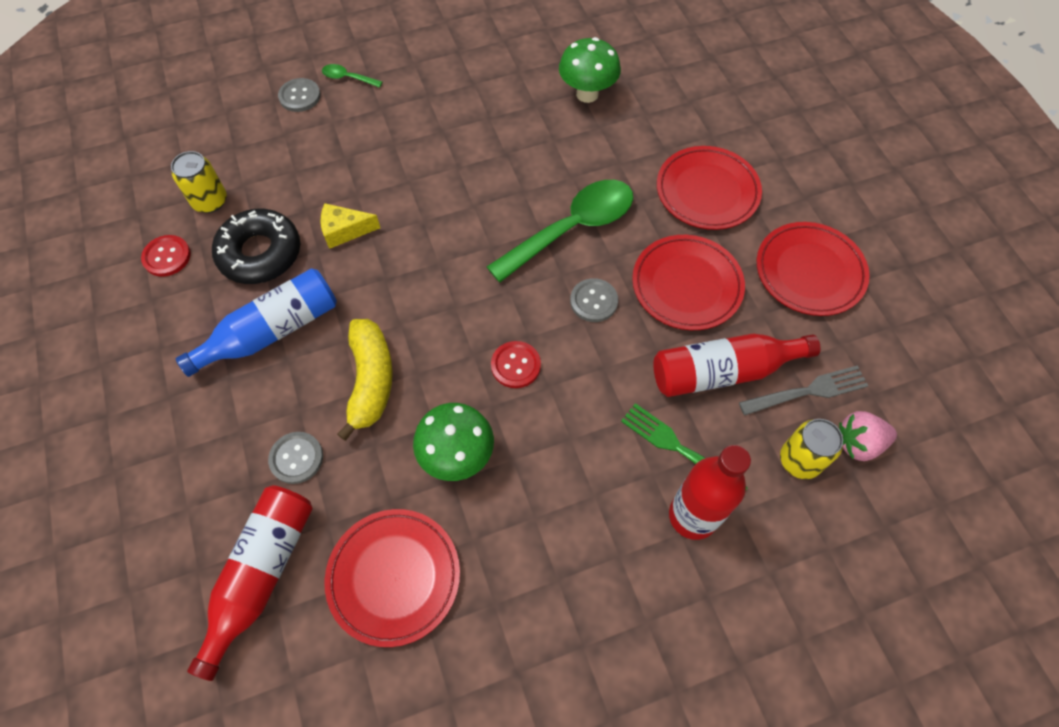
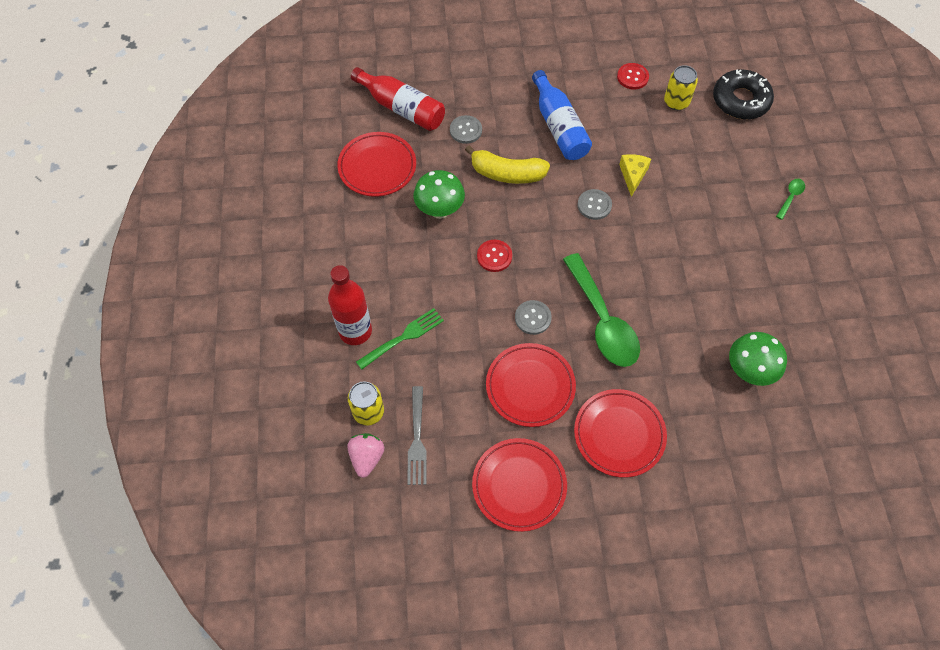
camera: 105 degrees right, 0 degrees up
black donut [212,209,300,284] -> black donut moved to [713,69,774,119]
grey button [278,78,321,112] -> grey button moved to [578,189,612,220]
red bottle [653,334,821,397] -> none

